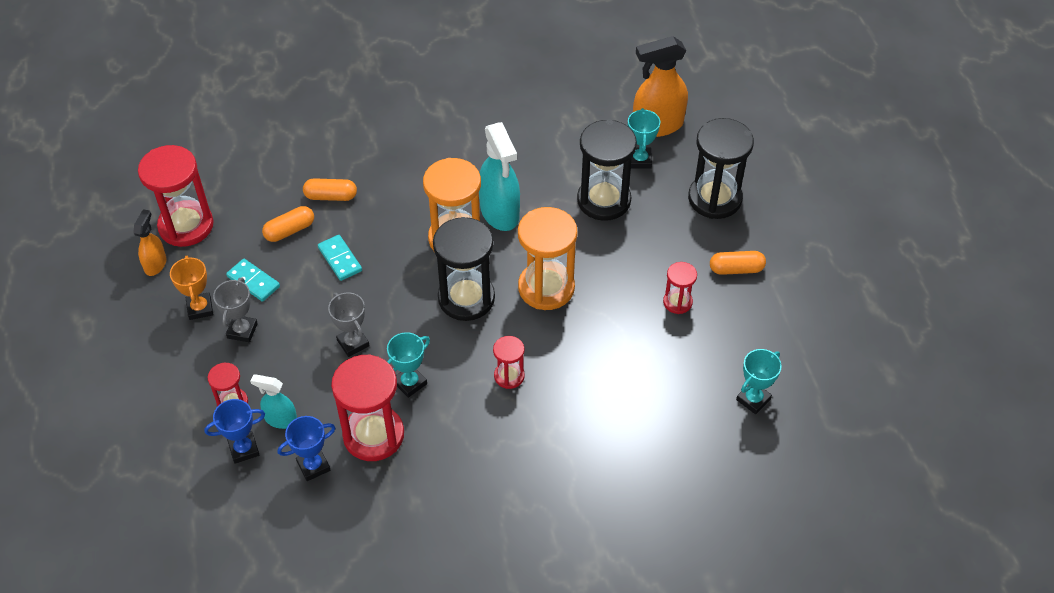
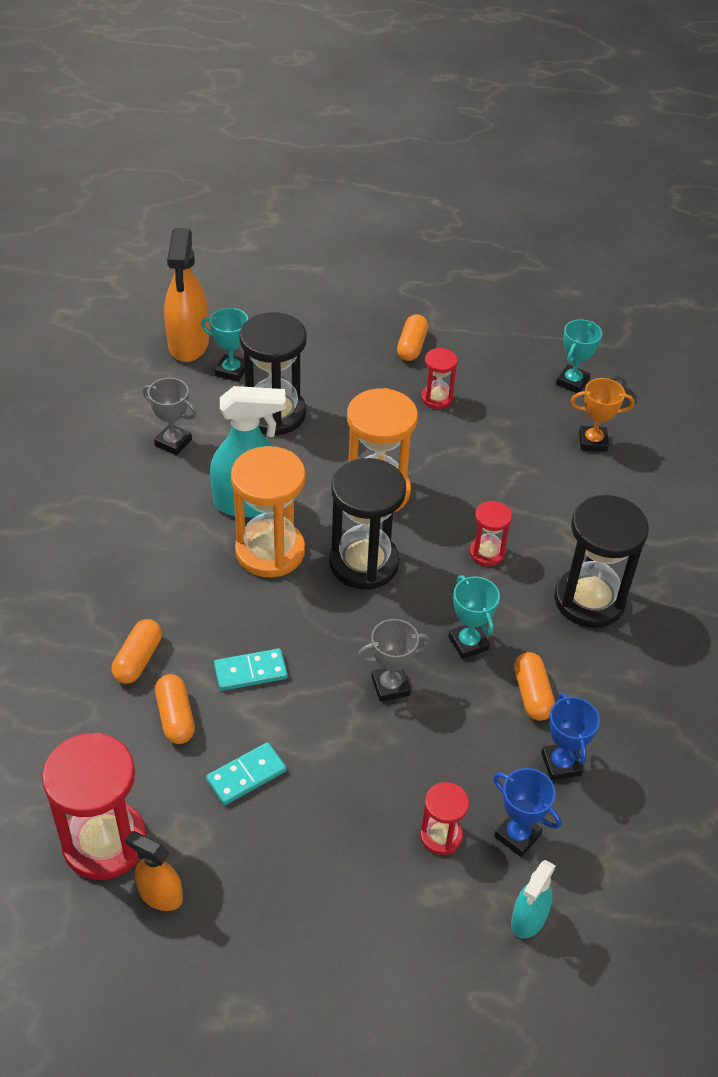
camera: 75 degrees left, 5 degrees down
orange trophy [170,256,213,320] -> orange trophy moved to [571,378,634,452]
blue trophy [204,399,265,464] -> blue trophy turned 45 degrees counterclockwise [493,768,561,857]
grey trophy [213,278,258,342] -> grey trophy moved to [142,378,197,455]
turquoise spray bottle [250,374,297,429] -> turquoise spray bottle moved to [511,860,556,939]
red hourglass [331,354,404,461] -> orange capsule [514,652,555,721]
black hourglass [688,118,754,219] -> black hourglass moved to [554,495,649,628]
turquoise trophy [736,349,782,414] -> turquoise trophy turned 60 degrees clockwise [556,319,602,393]

